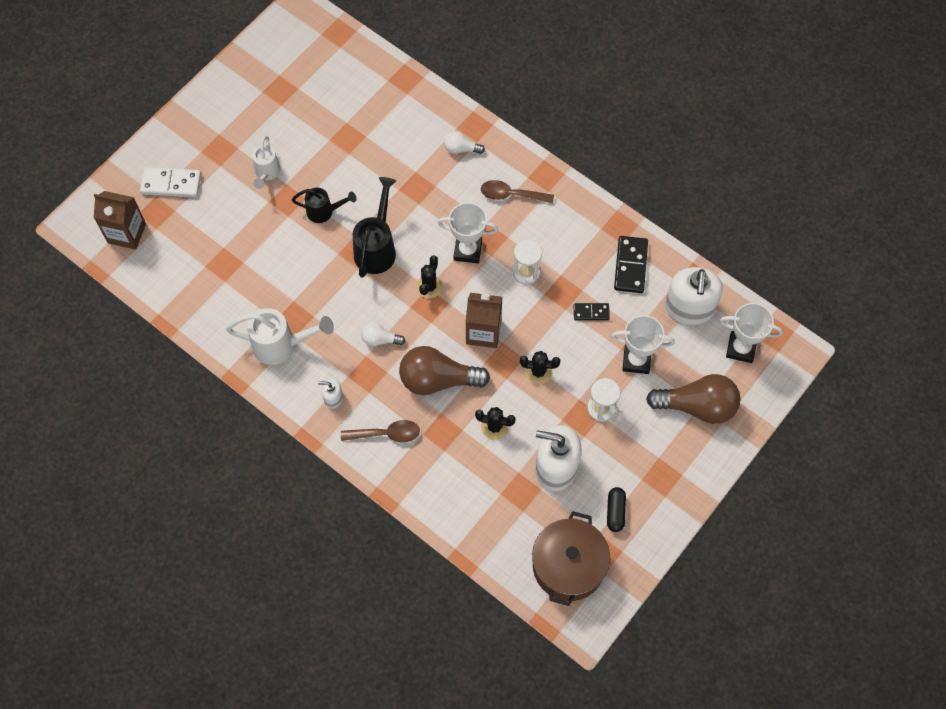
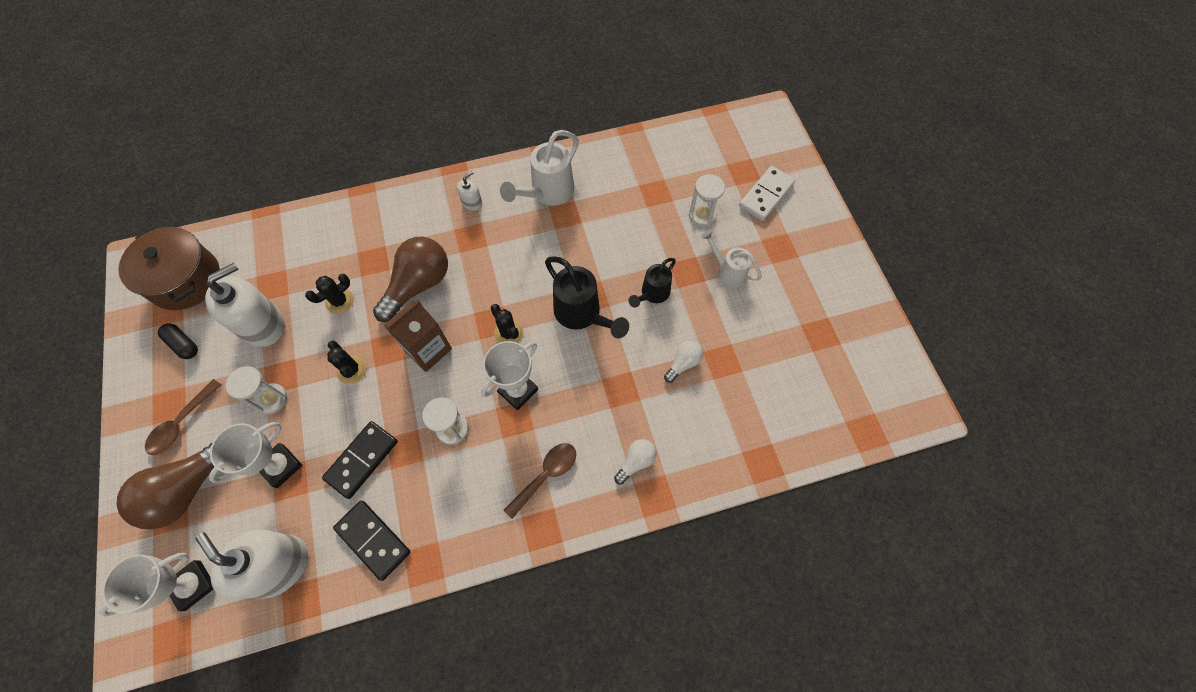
camera: 125 degrees right, 0 degrees up
brown carton [94,191,146,250] -> none
brown spoon [341,420,420,443] -> brown spoon moved to [145,379,221,455]
white light bulb [361,322,405,346] -> white light bulb moved to [664,341,703,383]
black cactus [520,351,560,384] -> black cactus turned 75 degrees counterclockwise [327,341,367,384]
black domino [574,303,610,321] -> black domino [322,421,398,499], size x1.69
none -> white hourglass [689,174,725,226]

